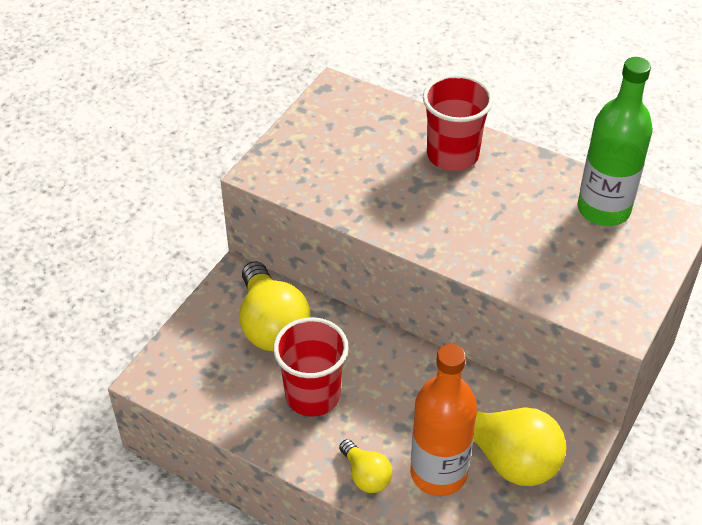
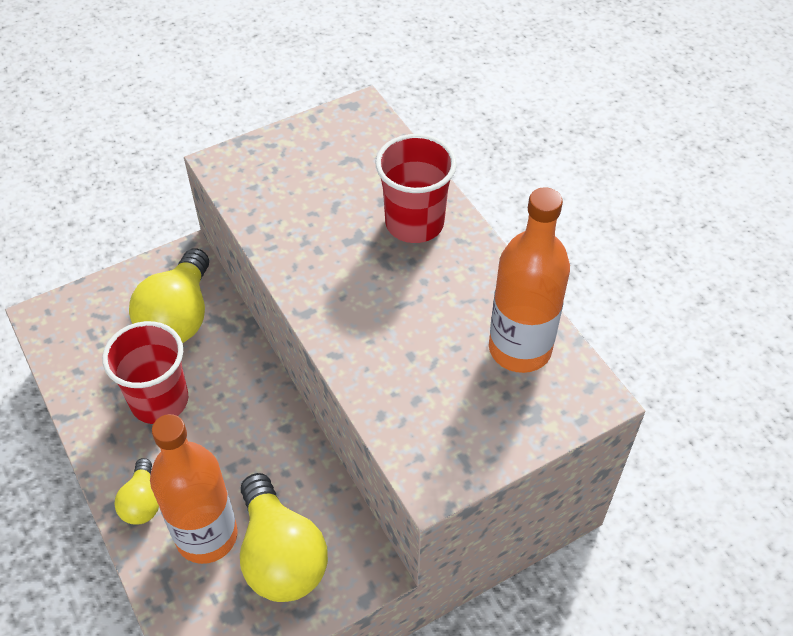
camera: 30 degrees right, 5 degrees up
green bottle [577,57,653,226] -> orange bottle [489,187,570,373]

